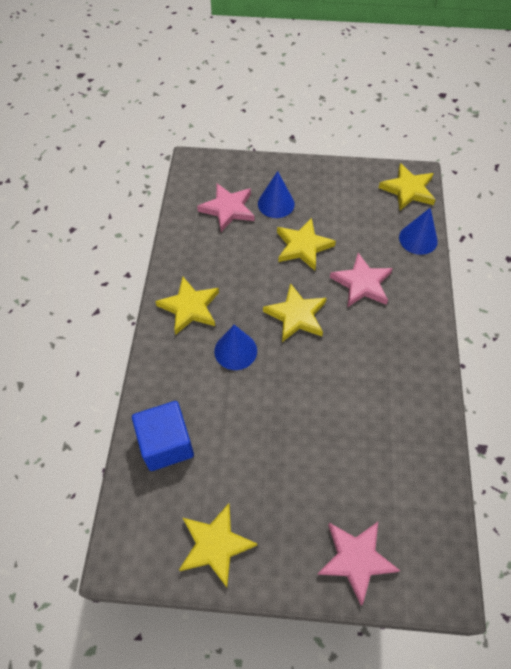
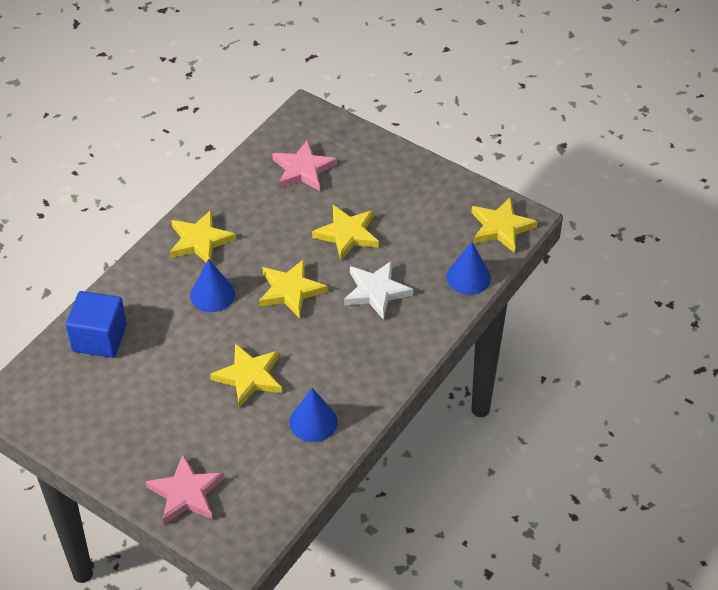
camera: 30 degrees right, 10 degrees down
yellow star [179,503,257,587] -> yellow star moved to [210,343,282,408]
blue cone [258,171,295,218] -> blue cone moved to [290,388,338,442]
pink star [330,253,393,307] -> white star [344,261,413,320]

